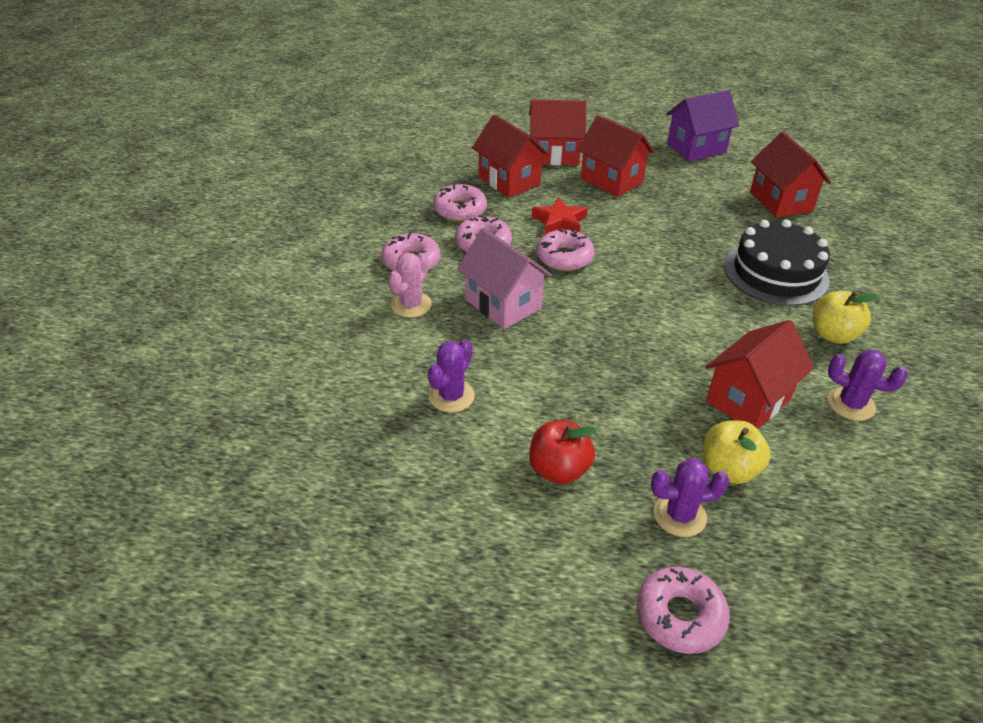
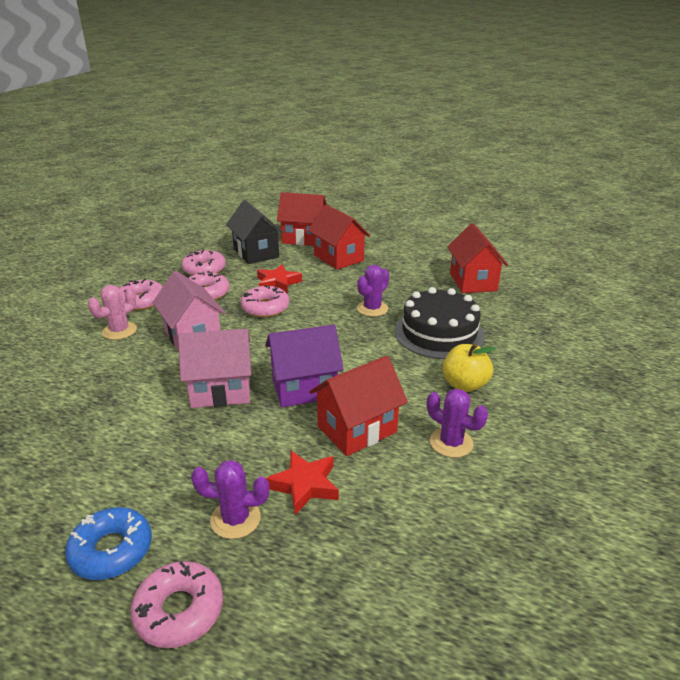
camera: 10 degrees right, 10 degrees down
purple cactus [428,339,475,413] -> purple cactus moved to [357,265,389,317]
red house [472,114,549,198] -> black house [226,200,283,264]
red apple [529,420,597,484] -> none
purple house [666,90,739,162] -> purple house moved to [265,325,344,407]
yellow apple [703,421,771,484] -> red star [266,451,339,515]
none -> blue donut [65,507,152,580]
none -> pink house [178,329,251,408]

